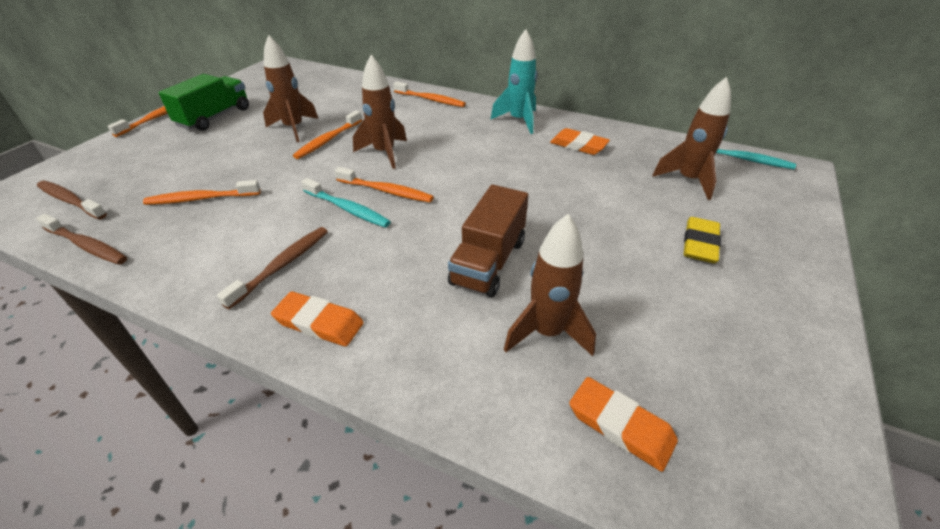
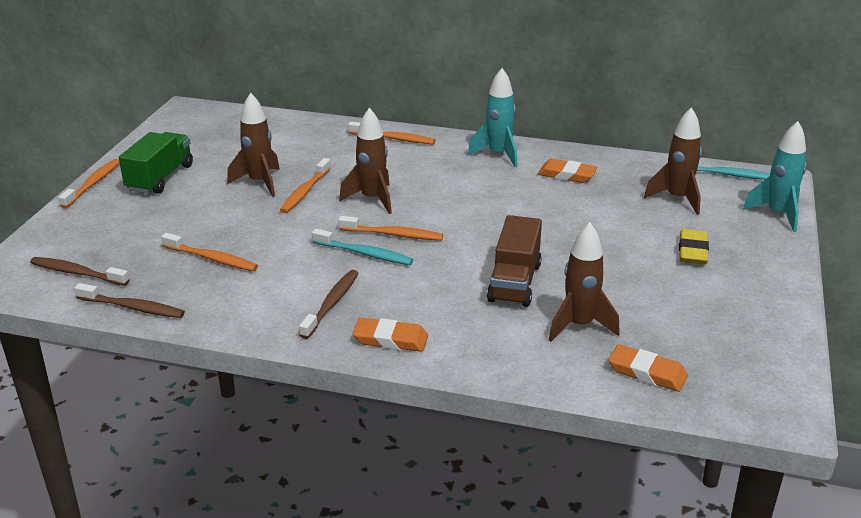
camera: 10 degrees left, 10 degrees down
orange toothbrush [143,180,261,205] -> orange toothbrush turned 135 degrees counterclockwise [161,233,258,271]
none -> turquoise rocket [743,121,806,232]

